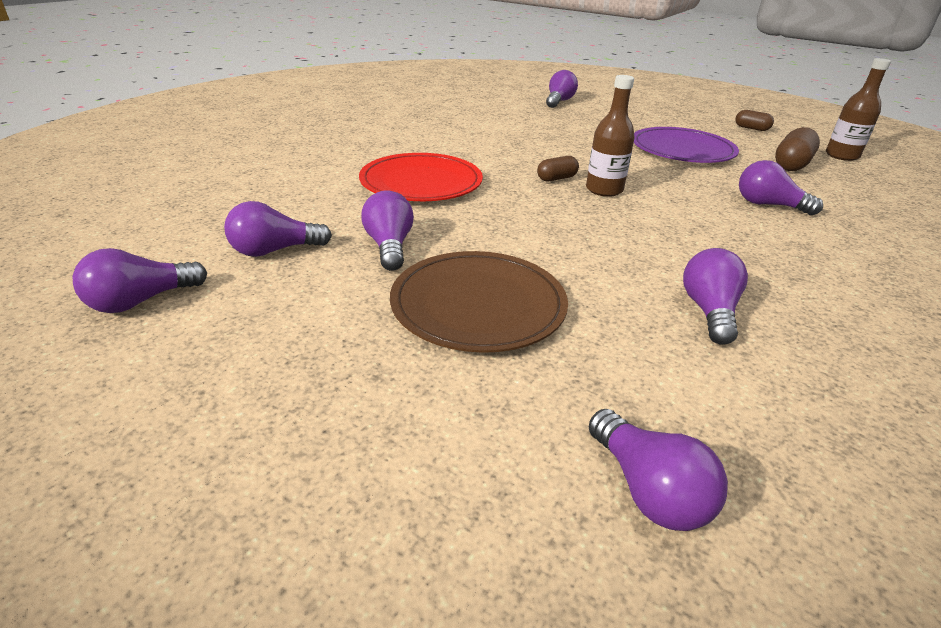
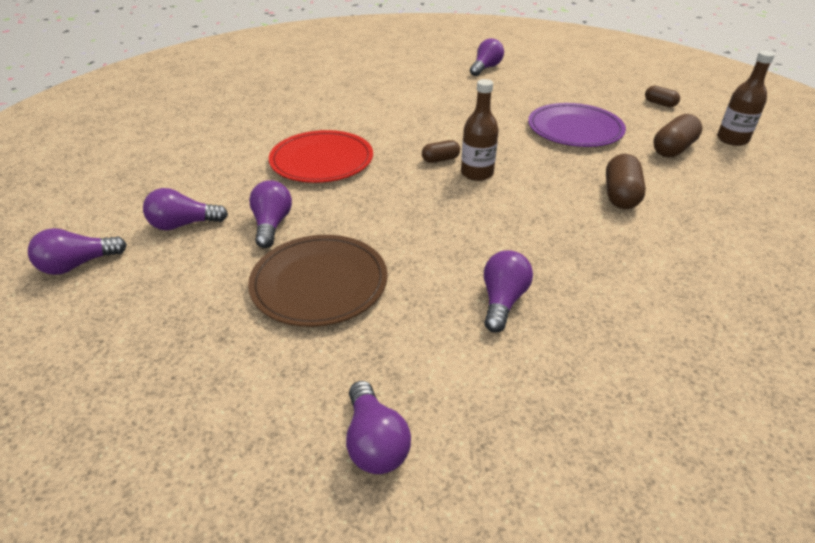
camera: 10 degrees right, 5 degrees up
purple light bulb [739,160,823,215] -> brown capsule [606,154,646,209]

